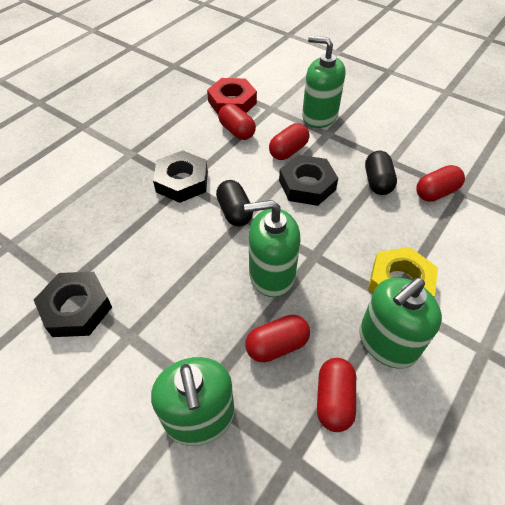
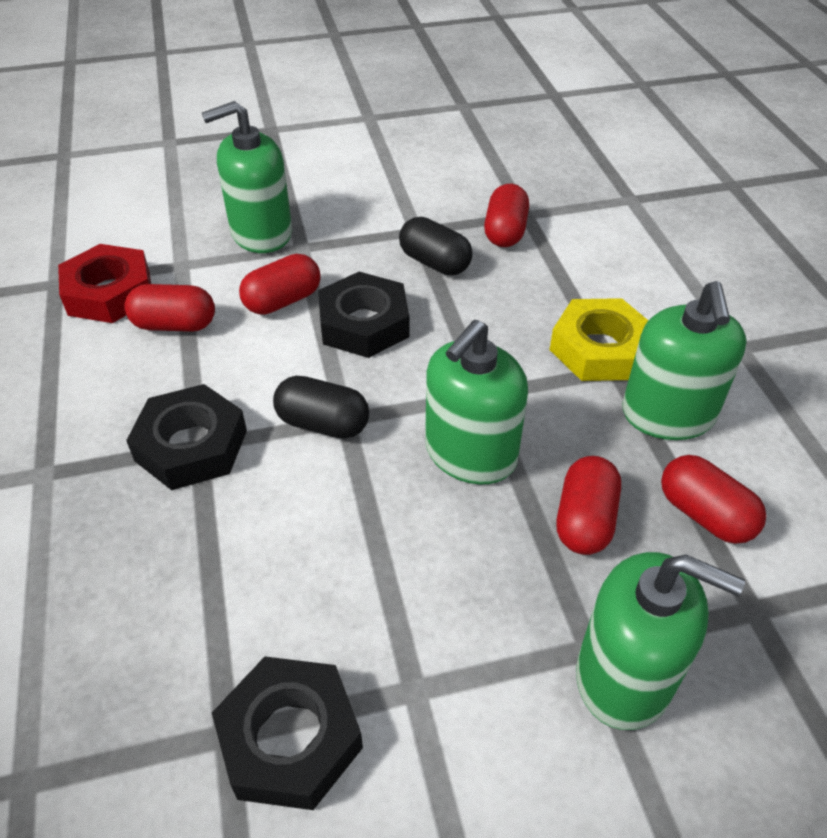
camera: 50 degrees left, 5 degrees down
red capsule [269,123,310,160] -> red capsule turned 60 degrees clockwise [239,254,321,315]

